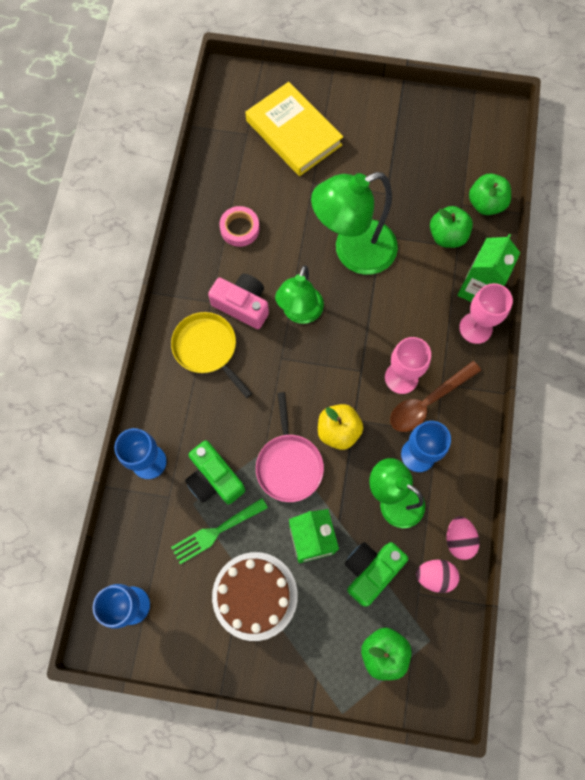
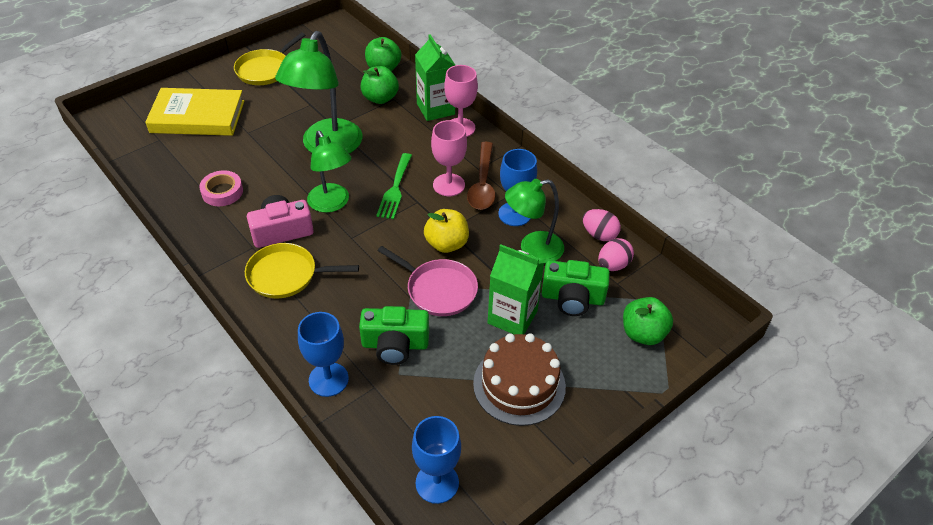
camera: 50 degrees left, 25 degrees down
green fork [171,498,268,564] -> green fork moved to [376,153,412,219]
green camera [345,542,408,607] -> green camera turned 75 degrees counterclockwise [542,260,610,316]
none -> yellow pan [234,33,305,85]

